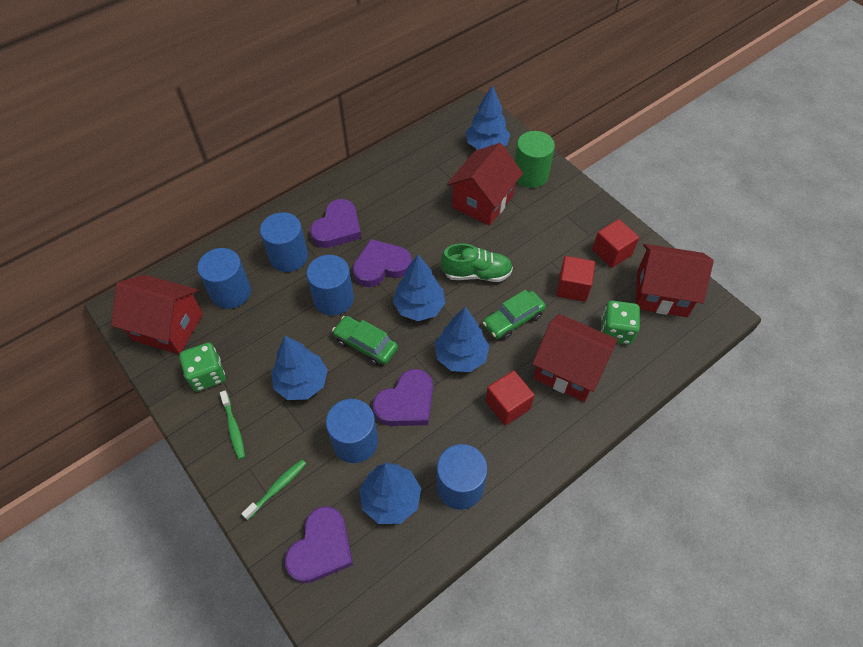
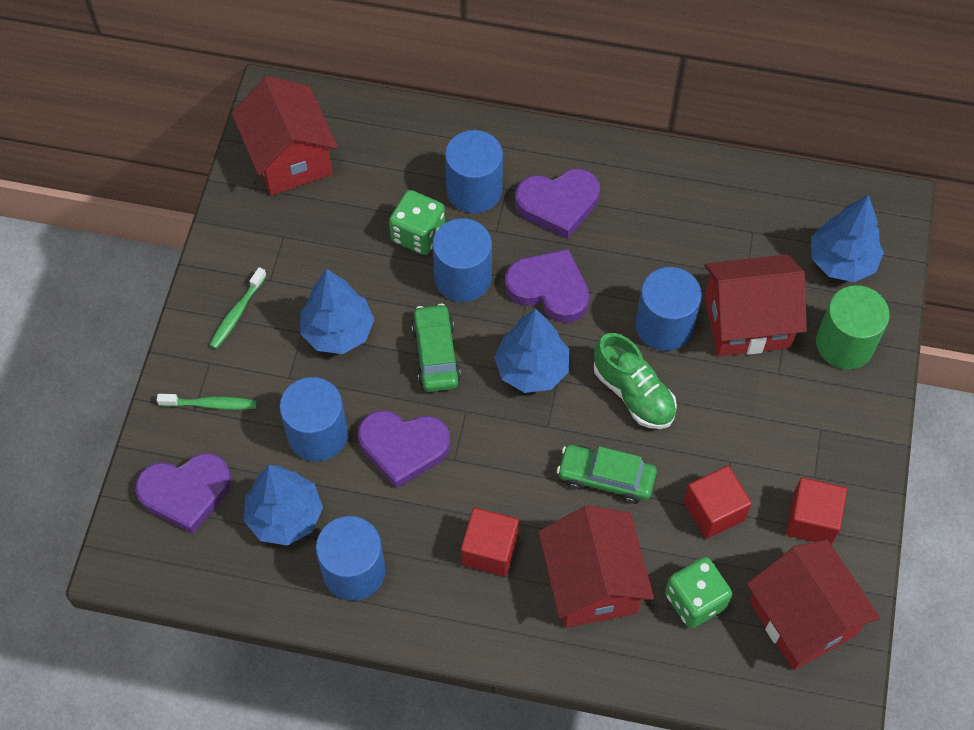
camera: 50 degrees right, 5 degrees up
green dice [179,343,225,392] -> green dice moved to [389,190,445,255]
blue cylinder [197,248,251,309] -> blue cylinder moved to [635,267,702,351]
blue tree [435,307,489,372] -> none

